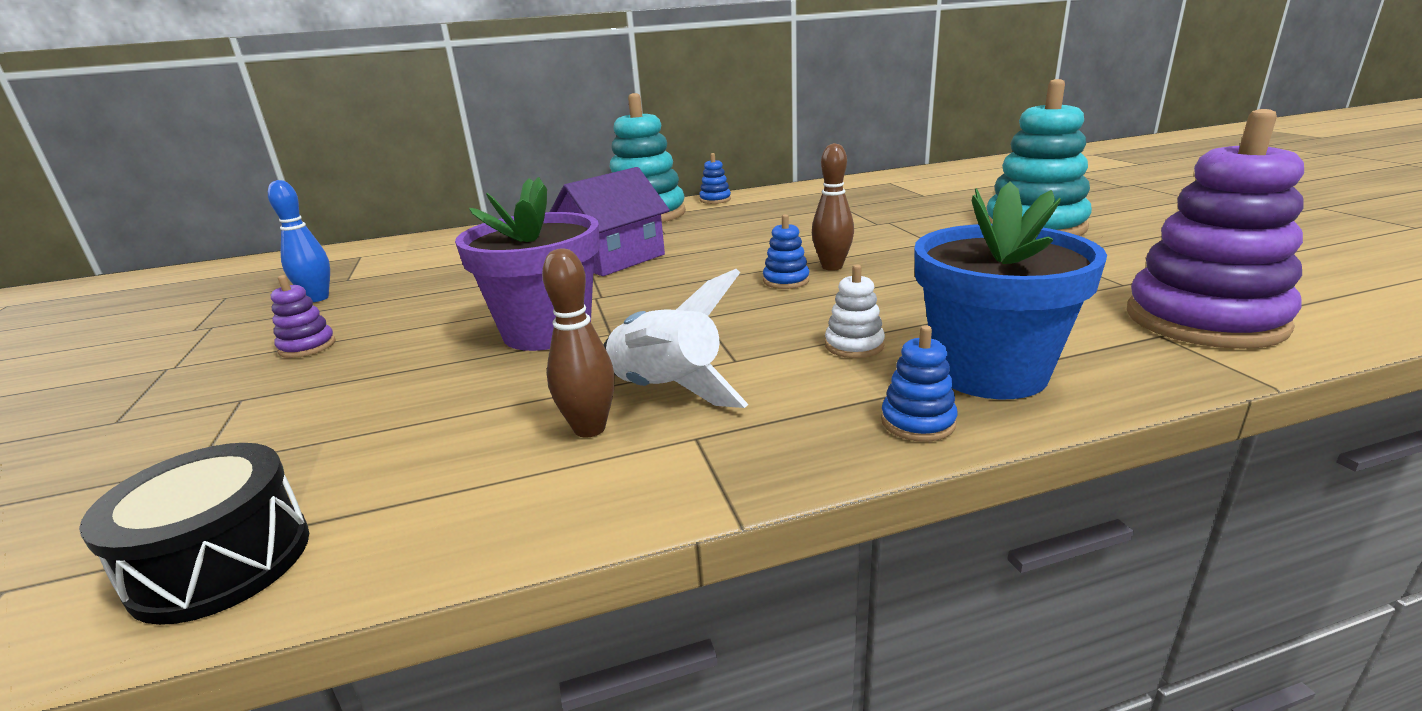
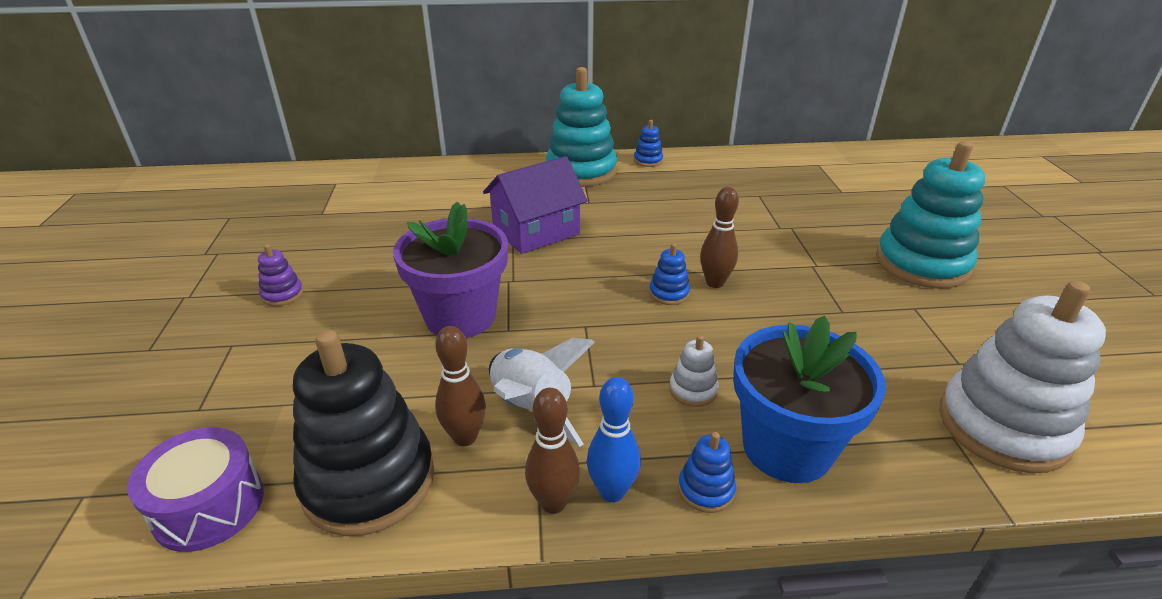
camera: 10 degrees right, 10 degrees up
black drum [79,443,309,625] -> purple drum [127,427,264,552]
blue bowling pin [268,180,330,302] -> blue bowling pin moved to [587,377,641,502]
purple stacking toy [1127,109,1304,349] -> white stacking toy [939,281,1106,473]
none -> black stacking toy [293,330,434,536]
none -> brown bowling pin [525,388,580,514]

